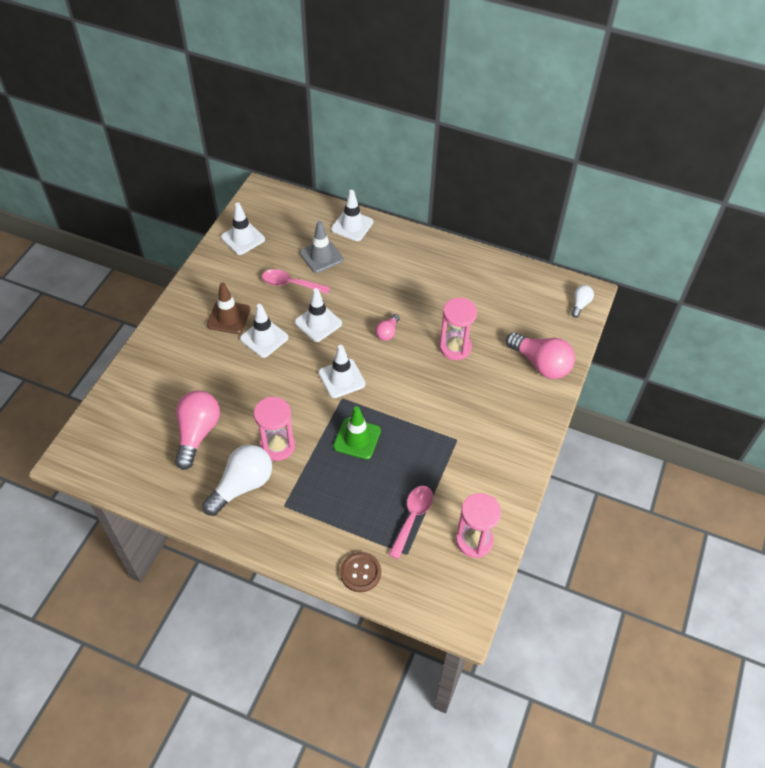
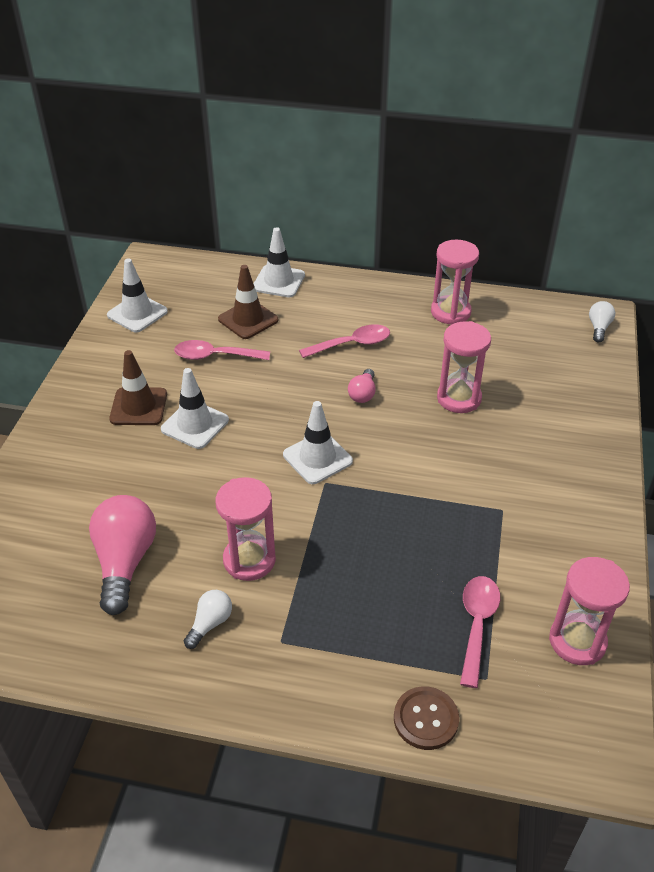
camera: 10 degrees left, 10 degrees down
white light bulb [202,444,272,516] -> white light bulb [184,590,232,649], size x0.50
white traffic cone [295,288,342,342] -> none
grey traffic cone [300,221,343,273] -> brown traffic cone [218,265,278,339]
green traffic cone [333,406,381,459] -> none
pink light bulb [506,332,575,379] -> none
none -> pink spoon [299,324,390,358]
none -> pink hourglass [431,240,479,325]

